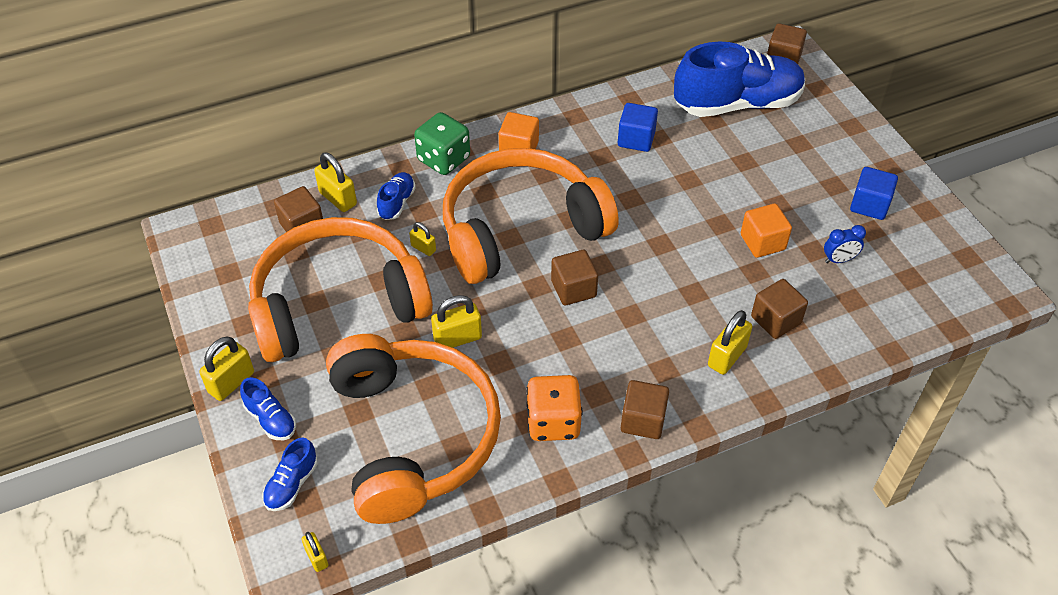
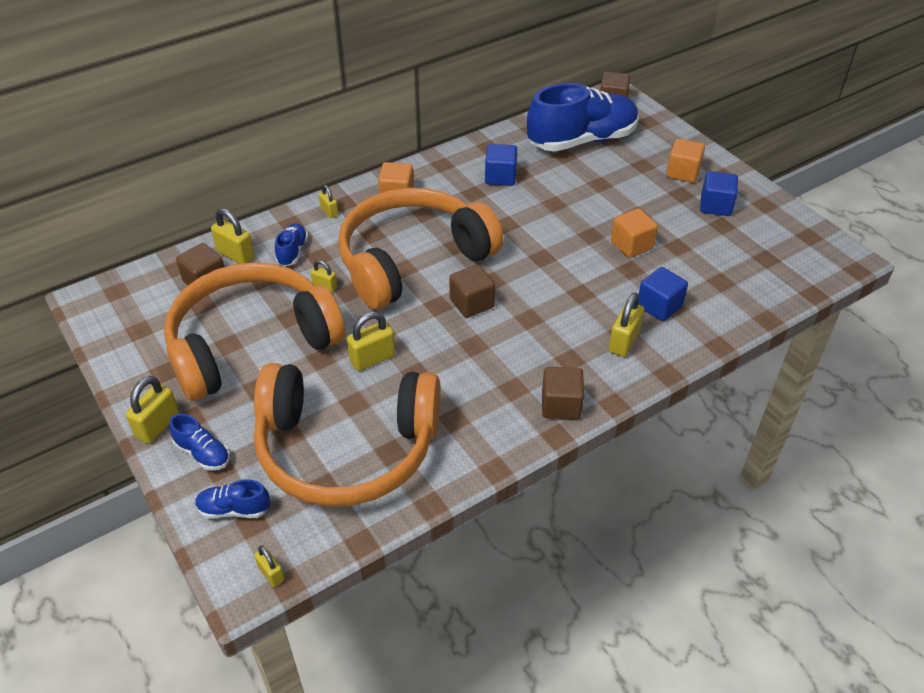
camera: 10 degrees left, 5 degrees down
blue shoe [262,437,318,511] -> blue shoe turned 75 degrees clockwise [195,479,270,519]
orange headphones [326,334,501,524] -> orange headphones turned 120 degrees clockwise [254,363,441,507]
green dice [414,112,470,175] -> yellow padlock [319,185,338,218]
orange dice [526,375,583,441] -> none
brown cube [751,279,808,339] -> blue cube [638,267,688,322]
blue clock [824,225,866,263] -> none
none -> orange cube [666,138,705,183]

